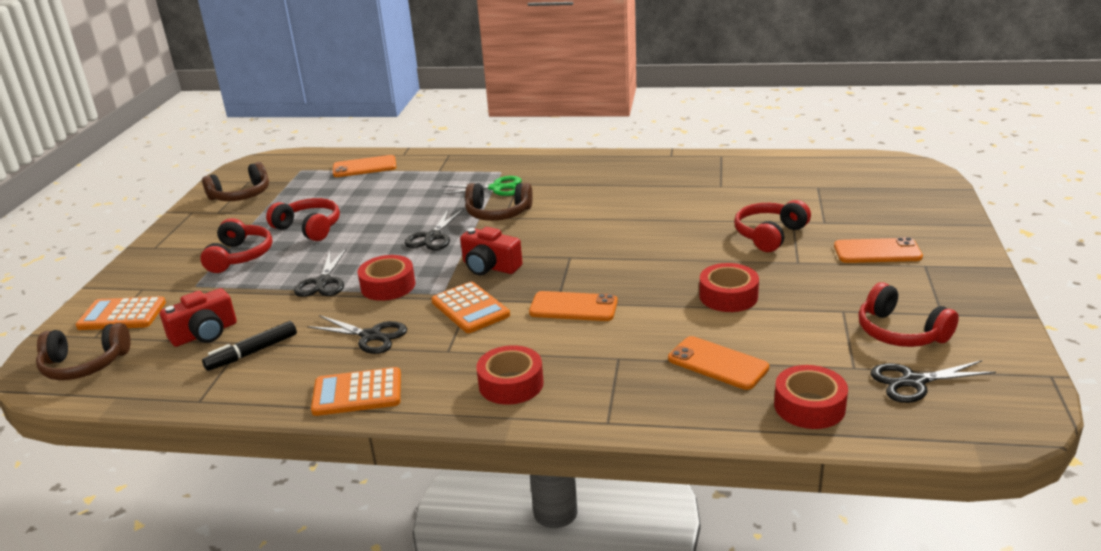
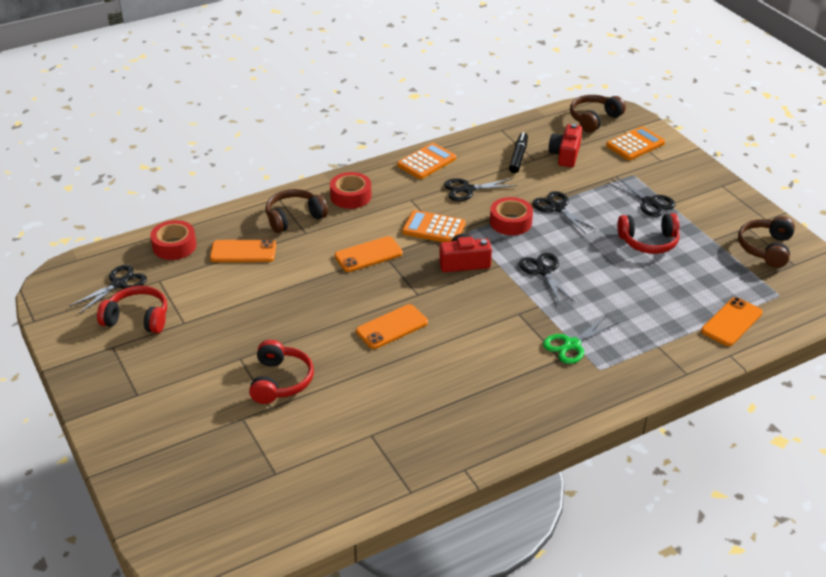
camera: 140 degrees right, 10 degrees up
red headphones [200,218,272,273] -> black scissors [608,177,676,217]
brown headphones [465,183,533,221] -> brown headphones moved to [266,189,328,233]
red tape [699,263,759,312] -> none
orange phone [834,237,923,263] -> orange phone moved to [356,304,428,349]

